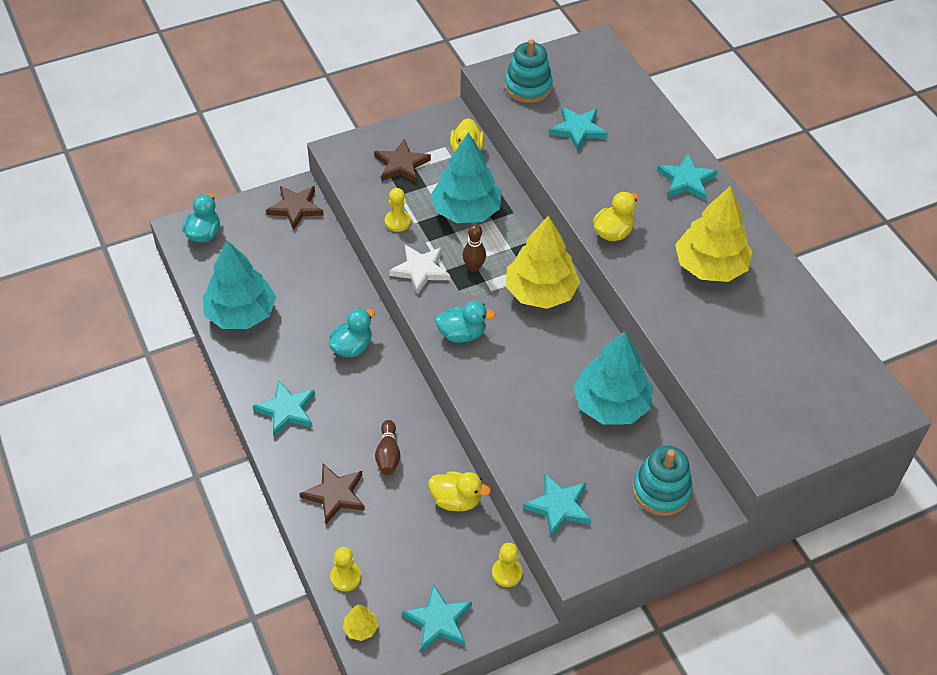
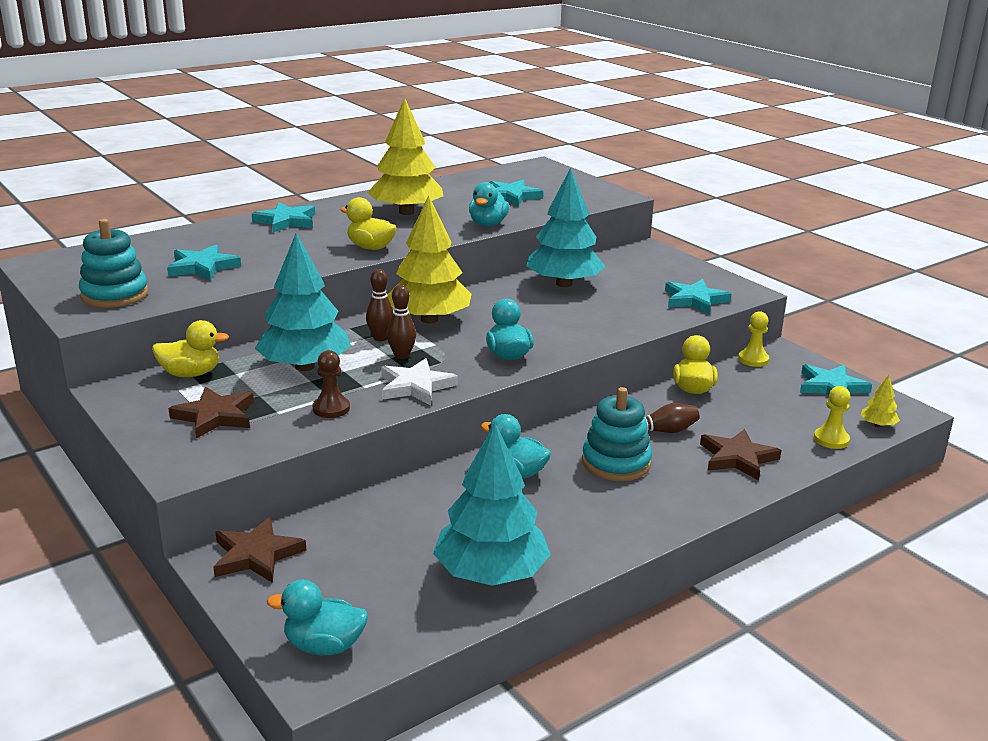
camera: 100 degrees left, 25 degrees down
turquoise star [253,380,315,437] -> turquoise star moved to [489,180,543,207]
yellow pawn [385,188,411,232] -> brown pawn [313,350,350,418]
turquoise stacking toy [633,445,693,516] -> turquoise stacking toy moved to [582,387,652,481]
none -> brown bowling pin [366,269,393,341]
none -> turquoise duck [469,182,509,226]

